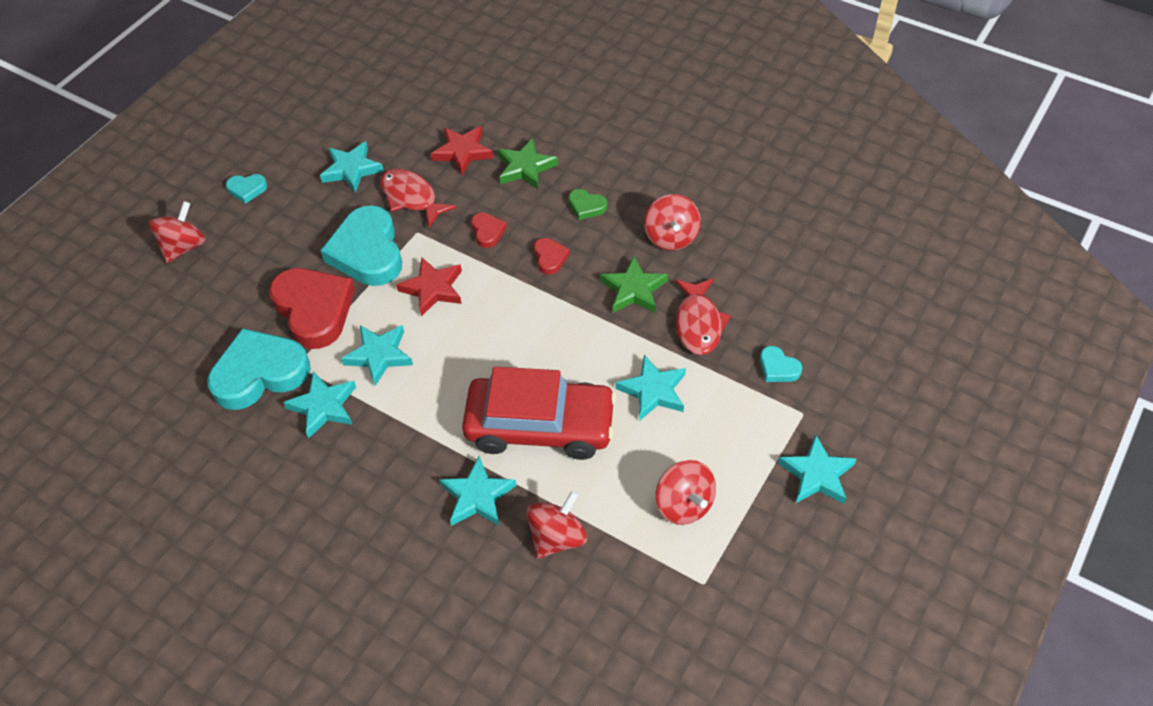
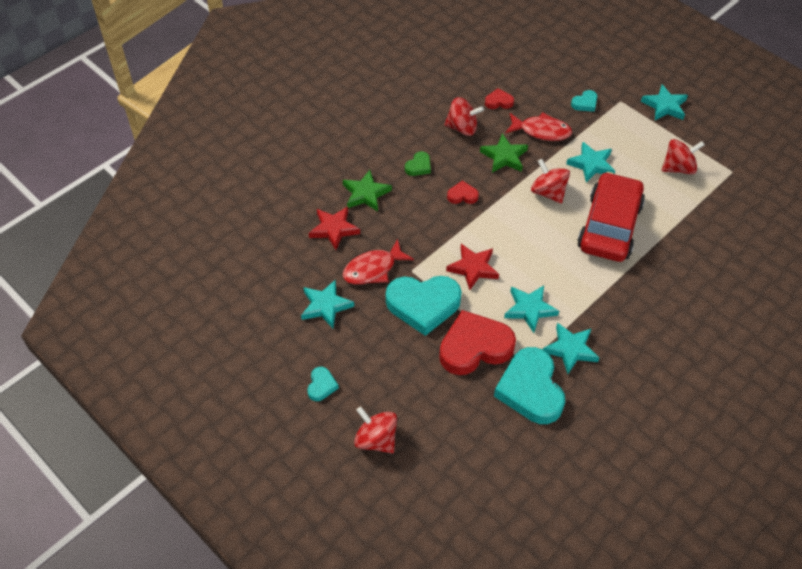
camera: 80 degrees left, 0 degrees up
turquoise star [439,456,517,526] -> none
red heart [471,213,507,248] -> red heart moved to [485,88,514,109]
red spinning top [526,491,587,559] -> red spinning top moved to [531,159,570,204]

